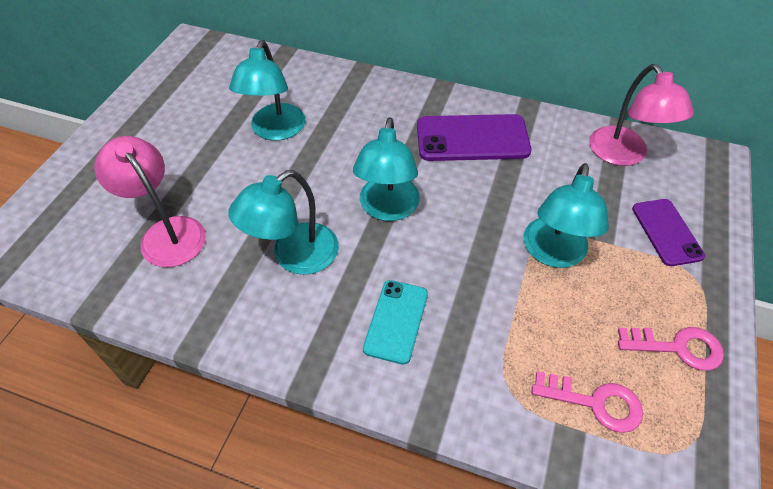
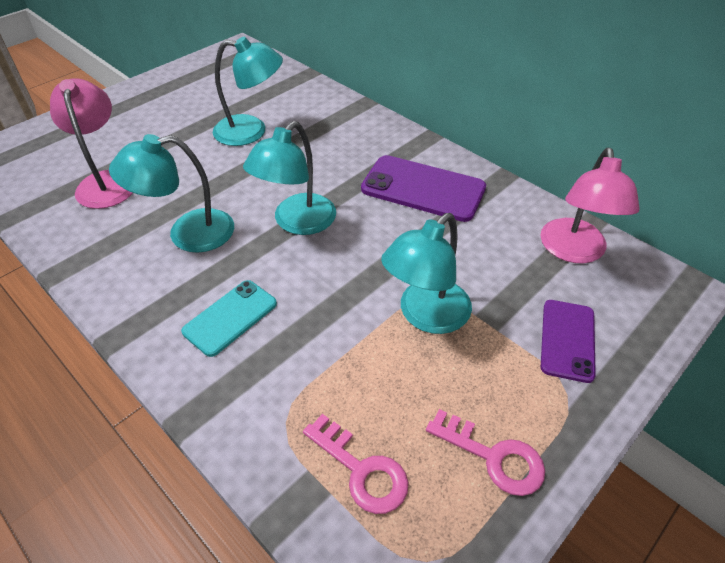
camera: 25 degrees right, 5 degrees down
turquoise lamp [229,40,305,140] -> turquoise lamp turned 120 degrees counterclockwise [213,37,283,146]

